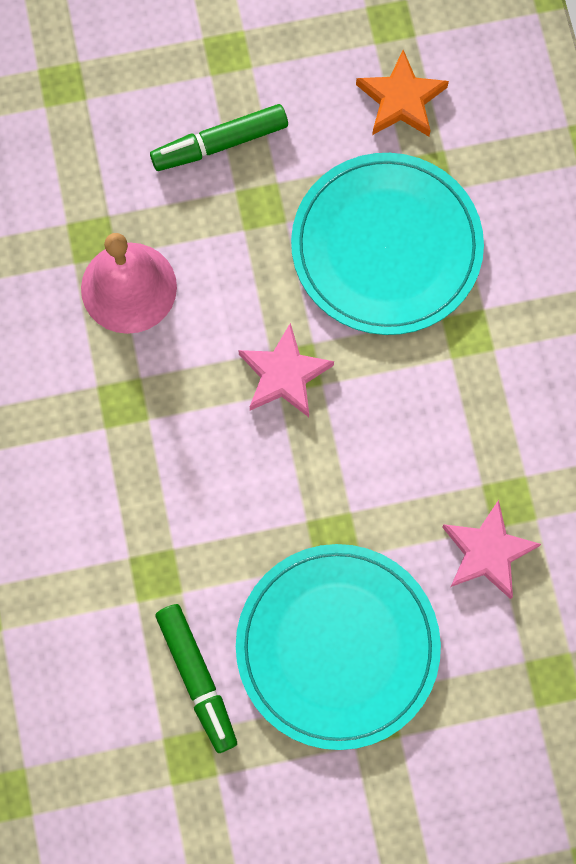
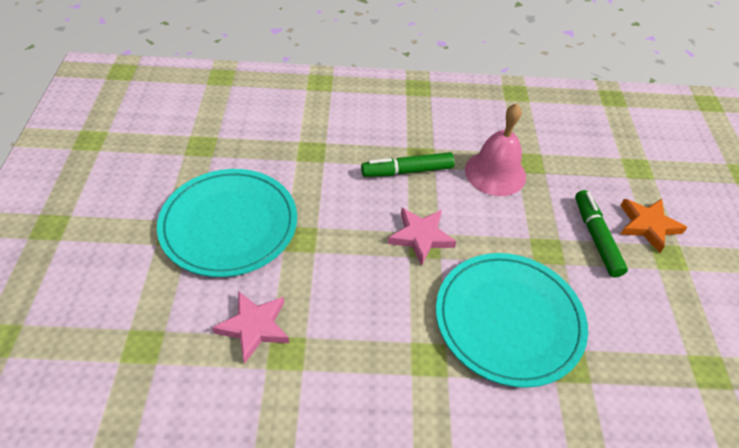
camera: 100 degrees right, 25 degrees down
green marker [155,604,237,753] -> green marker moved to [361,152,455,177]
orange star [356,50,449,136] -> orange star moved to [620,199,688,253]

